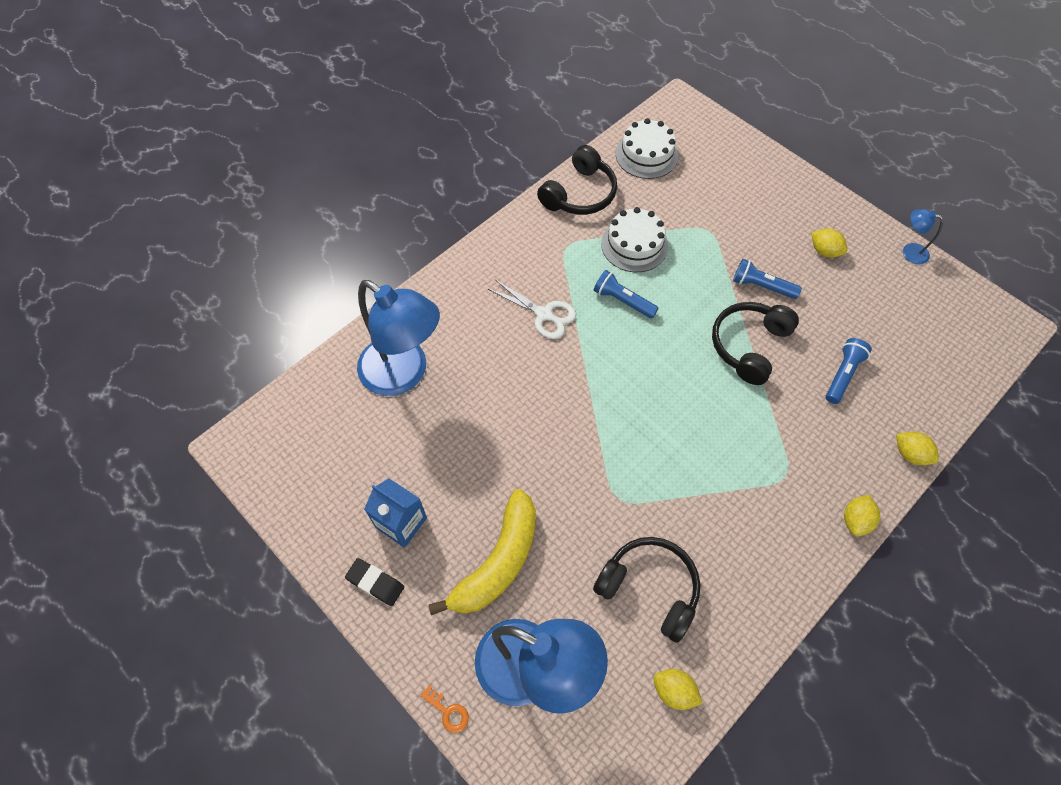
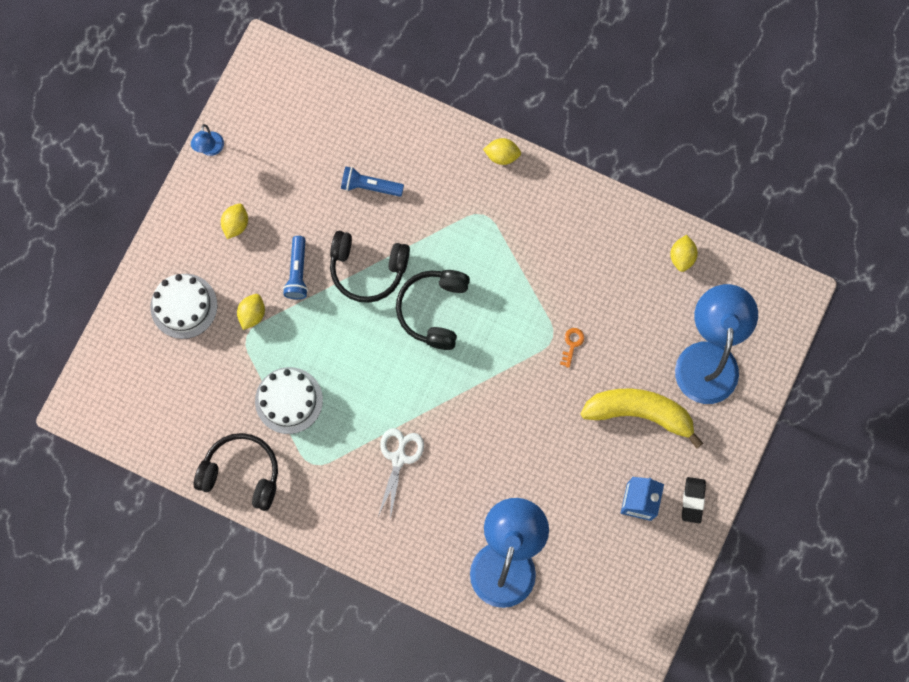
camera: 110 degrees left, 15 degrees up
orange key [420,685,469,733] -> orange key moved to [560,328,584,368]
black headphones [593,537,700,643] -> black headphones moved to [396,270,470,350]
blue flashlight [594,270,659,319] -> none
white cake [616,118,678,179] -> white cake moved to [150,274,217,339]
yellow lemon [896,432,939,465] -> yellow lemon moved to [237,294,265,330]

